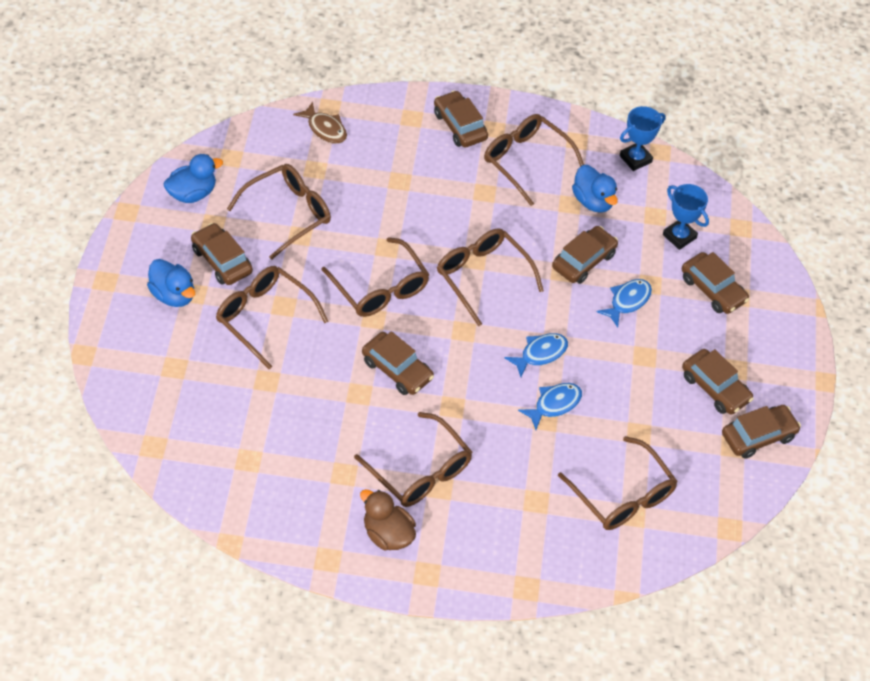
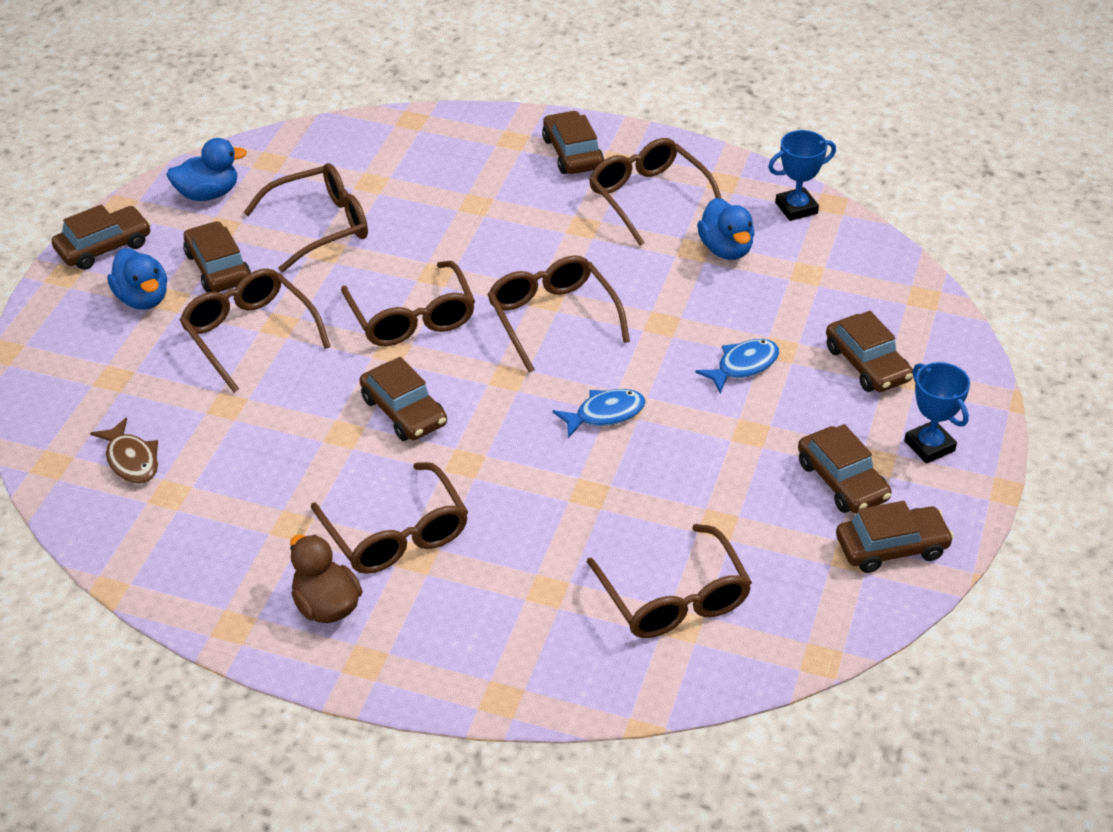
camera: 15 degrees right, 10 degrees down
brown fish [293,102,347,144] -> brown fish moved to [90,417,158,484]
blue fish [518,383,582,430] -> none
brown car [552,226,618,284] -> brown car moved to [52,204,151,270]
blue trophy [663,184,709,250] -> blue trophy moved to [904,362,970,464]

